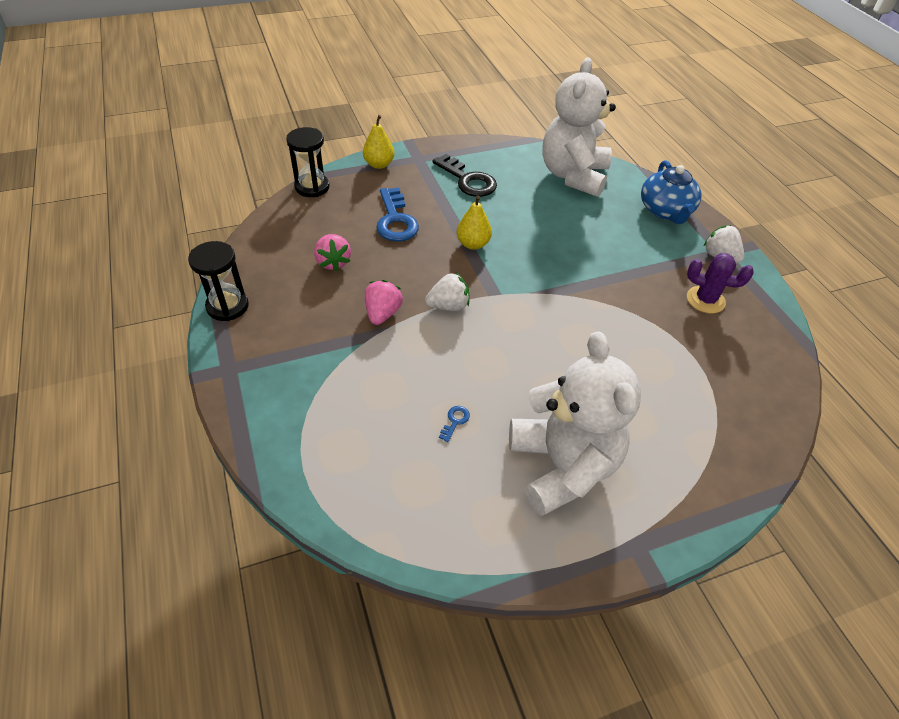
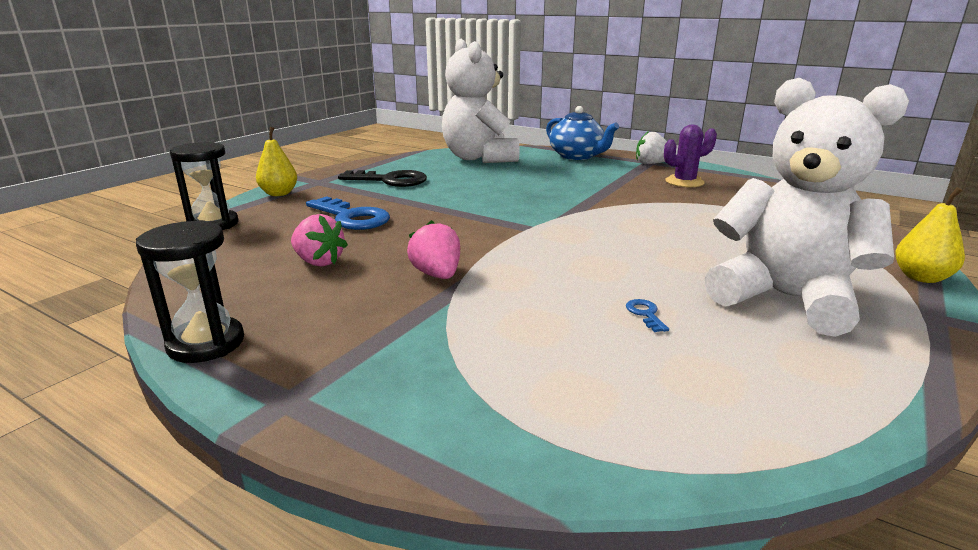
camera: 35 degrees left, 25 degrees down
white strawberry [425,273,470,311] -> none
yellow pear [456,196,492,250] -> yellow pear moved to [895,187,965,283]

